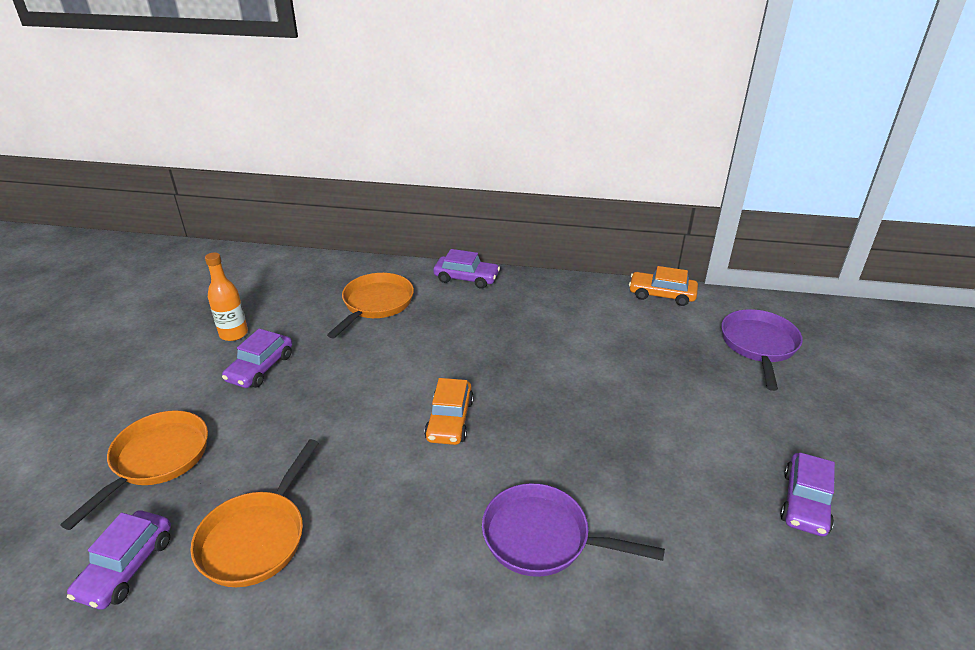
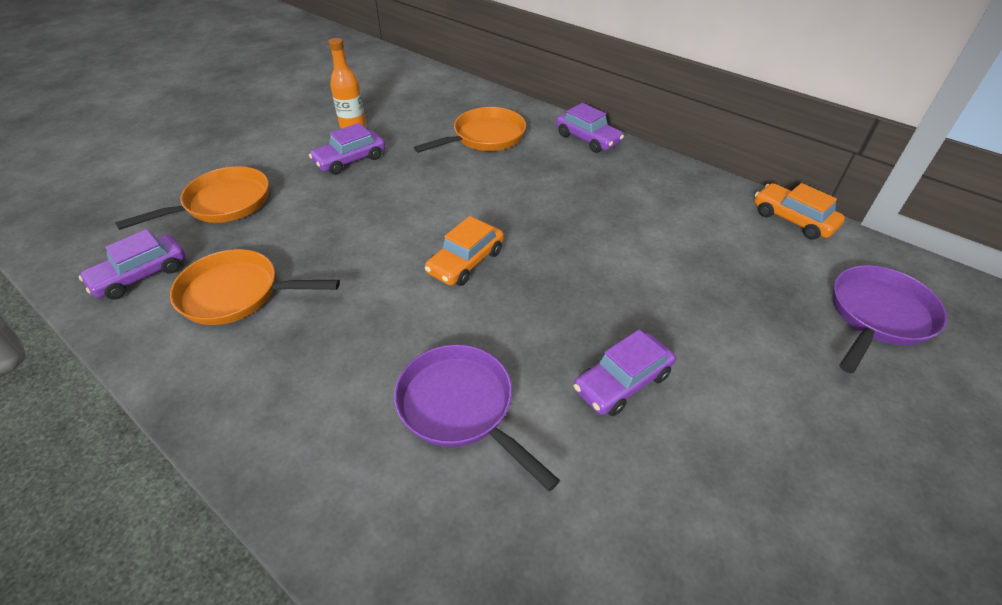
camera: 30 degrees right, 10 degrees up
orange pan [190,439,319,587] -> orange pan turned 45 degrees clockwise [170,249,340,325]
purple car [780,453,835,537] -> purple car moved to [574,330,676,416]

